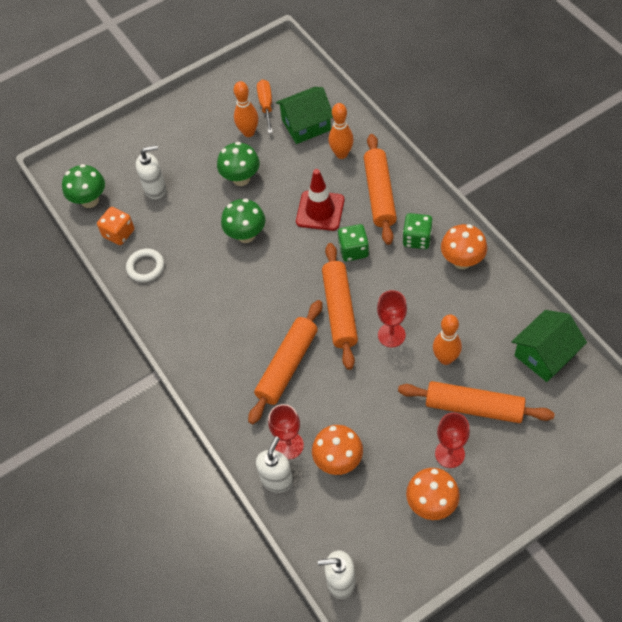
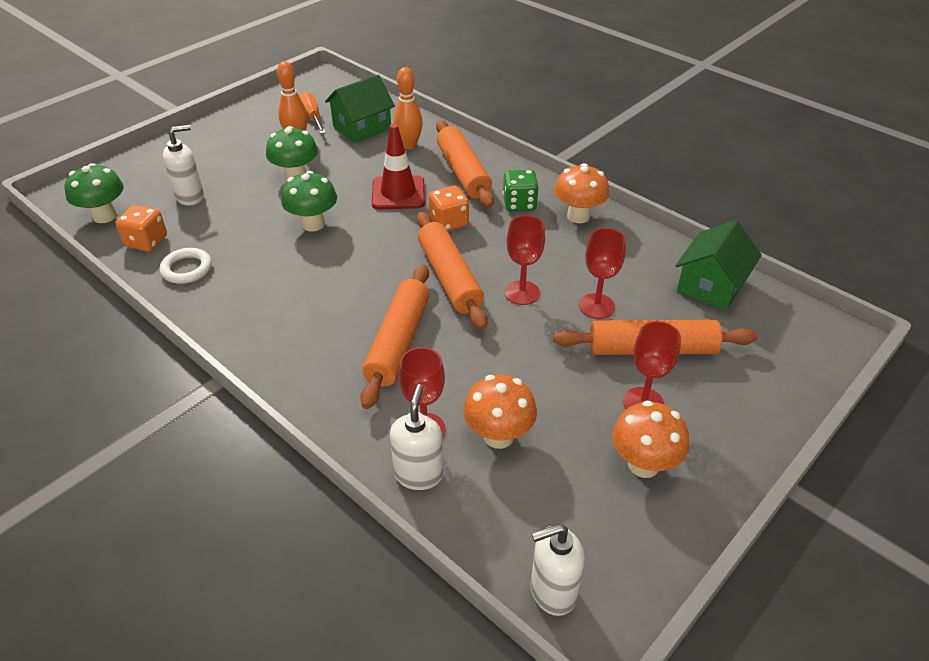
camera: 20 degrees left, 15 degrees down
green dice [338,224,369,262] -> orange dice [429,185,469,231]
orange bowling pin [433,315,462,365] -> red goblet [579,228,626,319]

